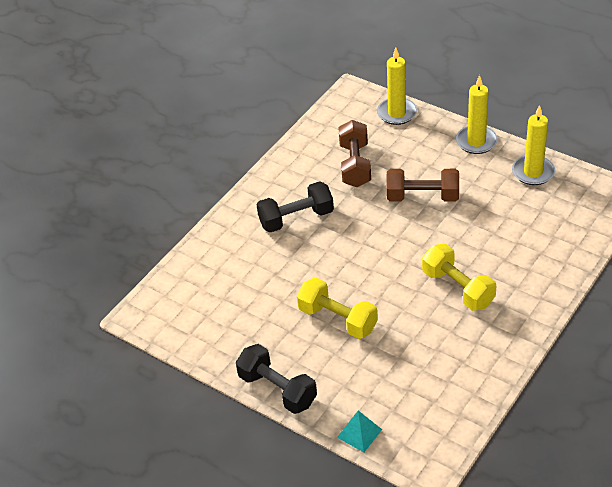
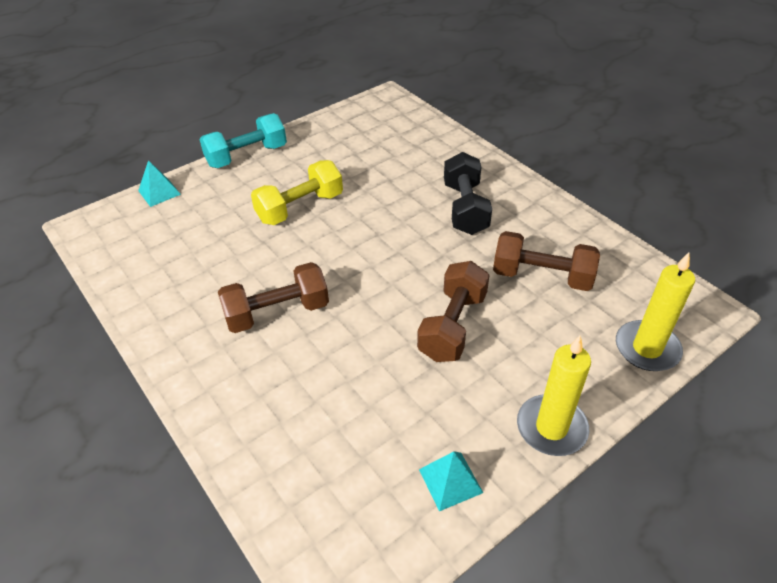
camera: 105 degrees right, 0 degrees up
black dumbbell [236,344,317,414] -> turquoise dumbbell [199,113,287,168]
yellow dumbbell [422,244,496,311] -> brown dumbbell [218,262,329,333]
yellow candle [512,105,555,185] -> turquoise pyramid [419,451,483,511]

